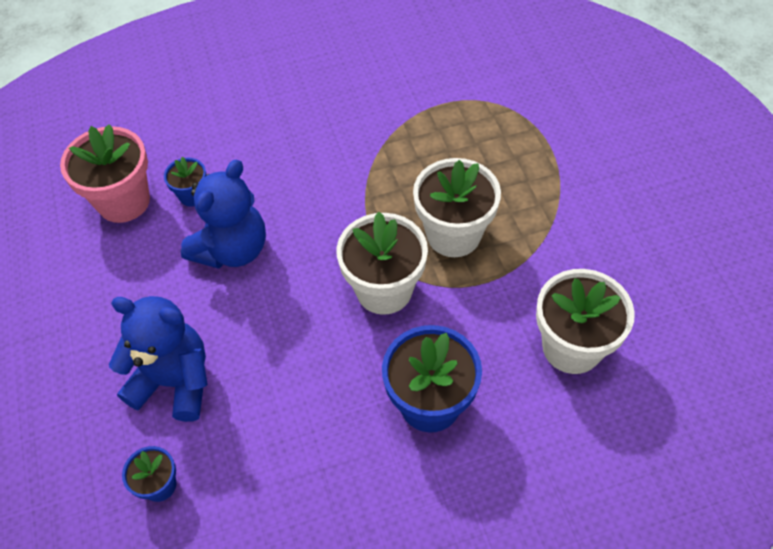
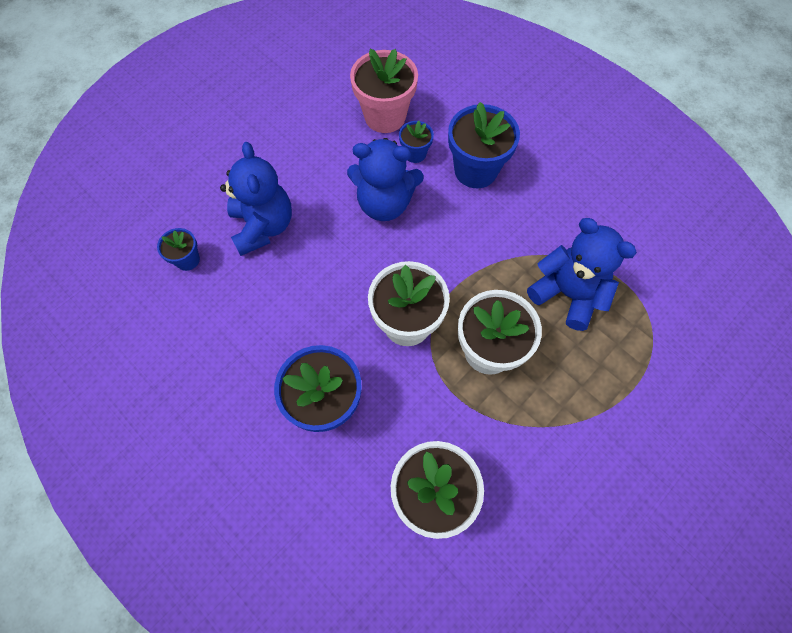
camera: 60 degrees right, 10 degrees up
none -> blue flower pot [448,102,520,188]
none -> blue teddy bear [527,218,637,331]

